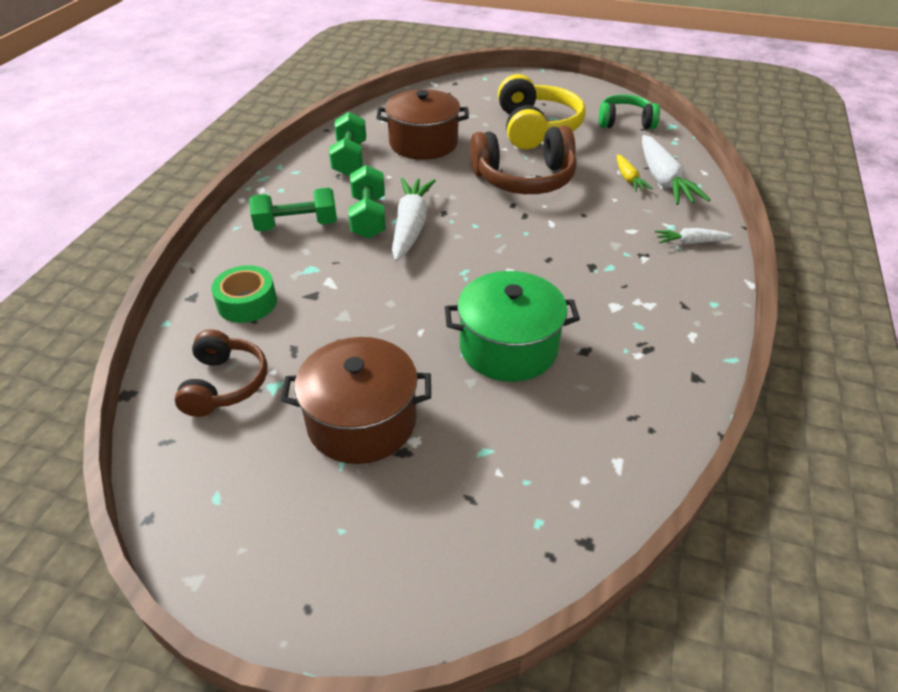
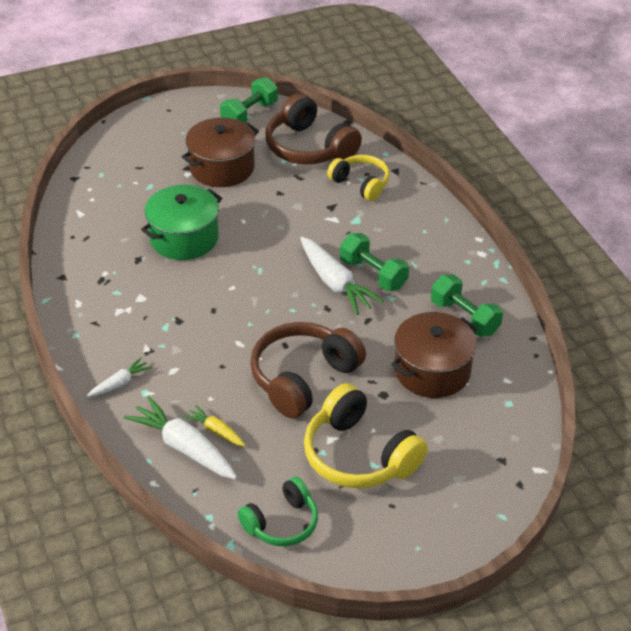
camera: 140 degrees right, 0 degrees up
brown headphones [174,329,267,417] -> brown headphones [265,93,362,164], size x1.60
green tape [211,265,277,323] -> yellow headphones [327,155,389,201]
green dumbbell [249,187,337,231] -> green dumbbell moved to [220,77,278,123]

